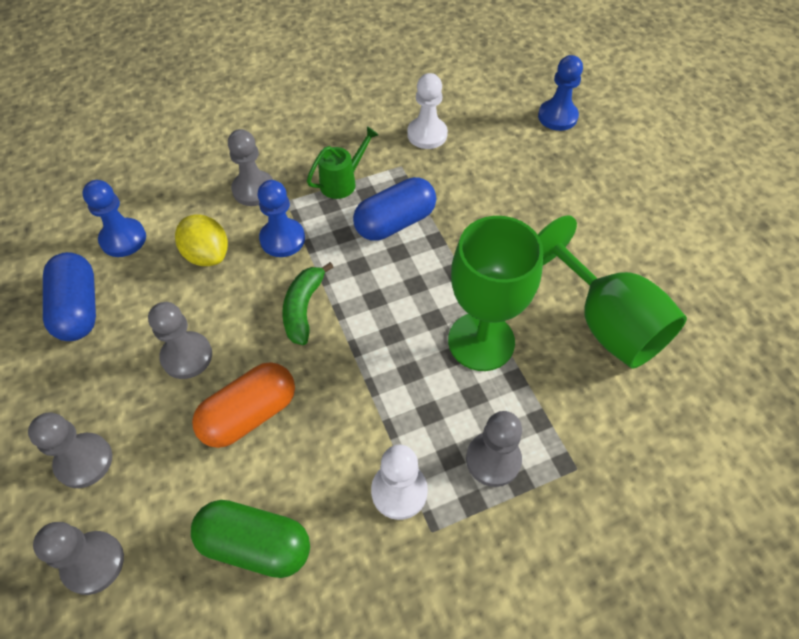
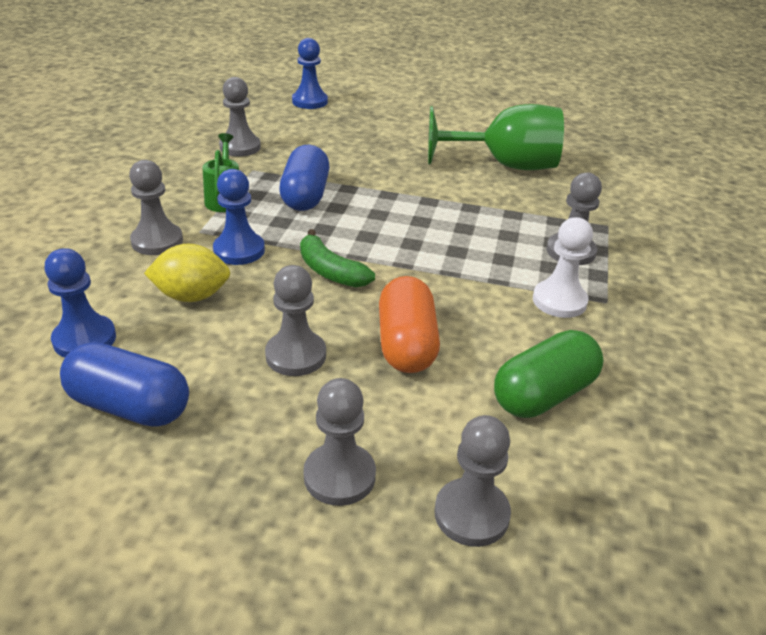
camera: 55 degrees left, 20 degrees down
white pawn [407,73,448,149] -> grey pawn [219,77,261,157]
green goblet [448,216,543,371] -> none

